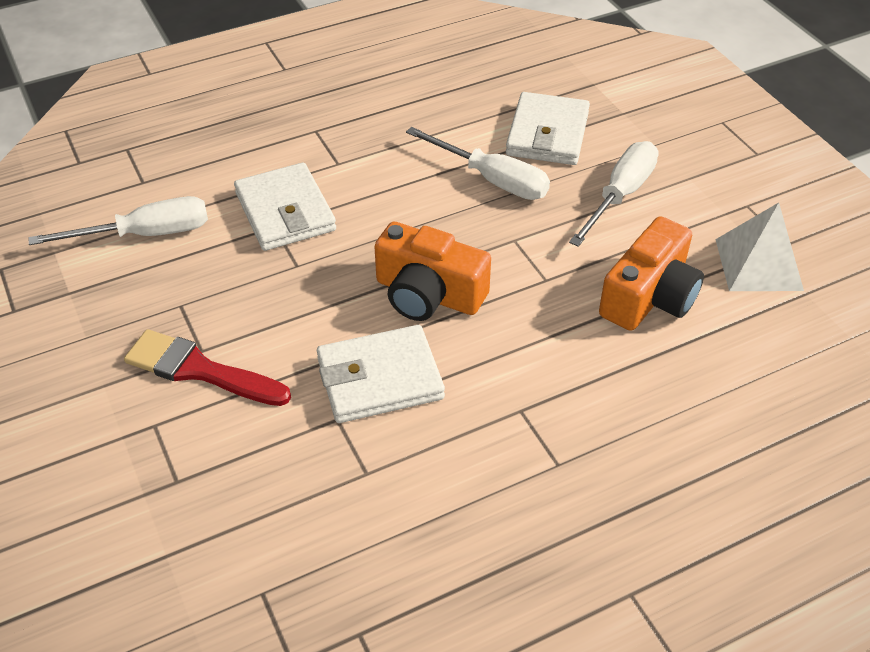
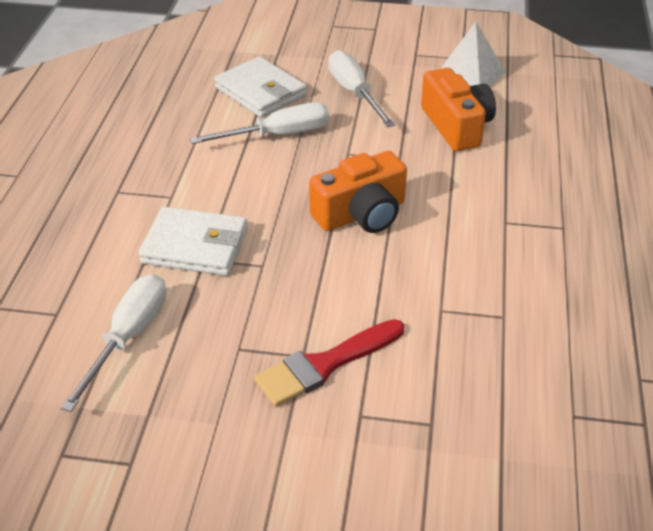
camera: 55 degrees left, 5 degrees down
white wallet [317,325,445,423] -> none

